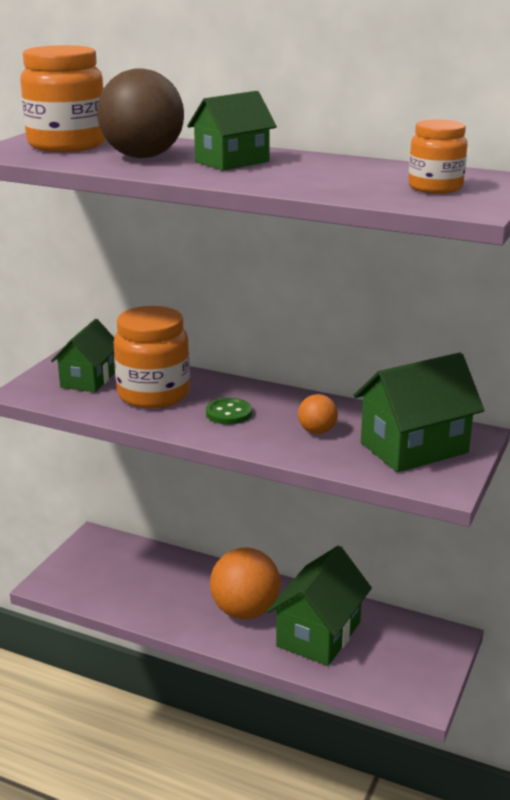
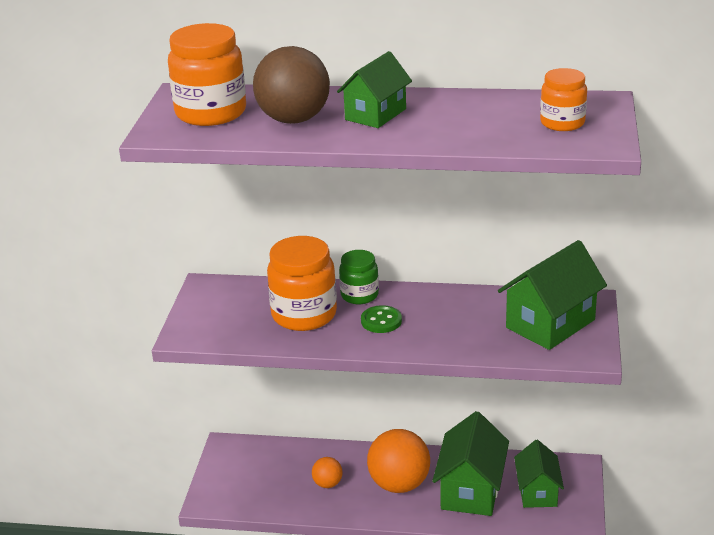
camera: 15 degrees left, 5 degrees up
green house [51,319,115,392] -> green house moved to [514,440,564,508]
orange ball [298,394,338,434] -> orange ball moved to [312,457,343,488]
none -> green jar [339,250,379,304]

